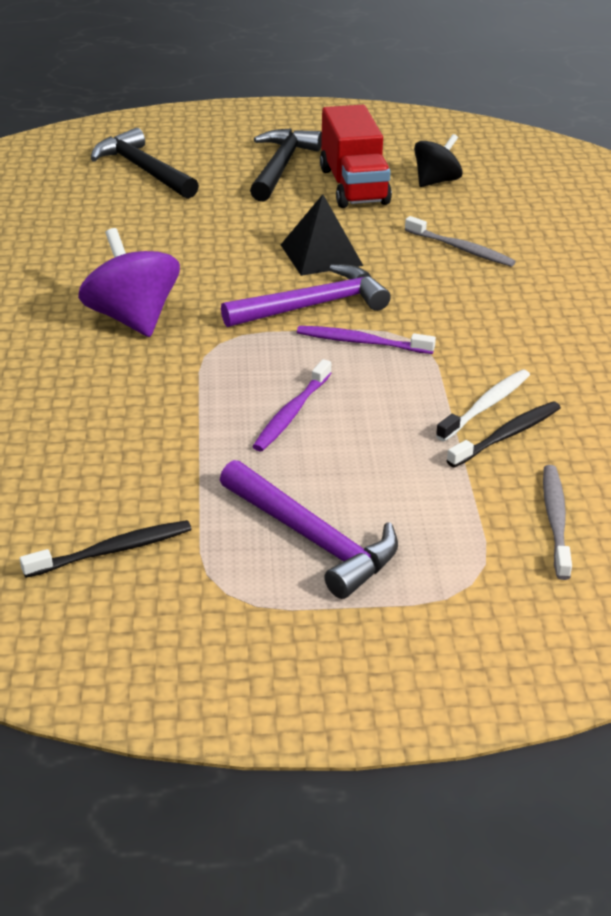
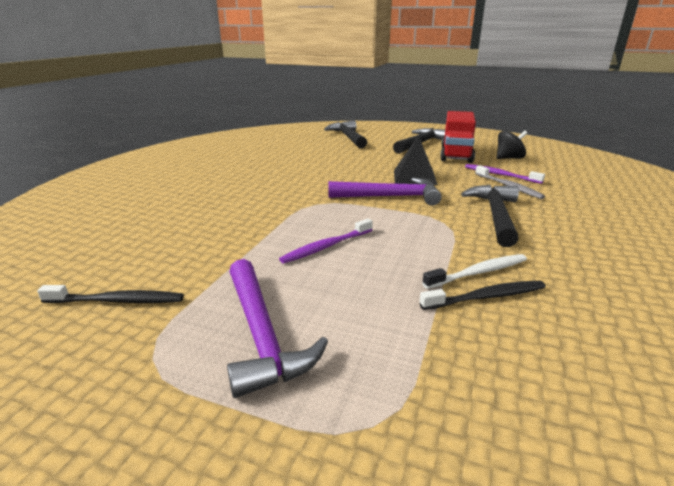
camera: 25 degrees right, 10 degrees down
purple spinning top [78,228,180,337] -> none
purple toothbrush [297,326,436,354] -> purple toothbrush moved to [465,164,545,184]
grey toothbrush [543,465,572,580] -> none
none -> black hammer [461,185,519,247]

